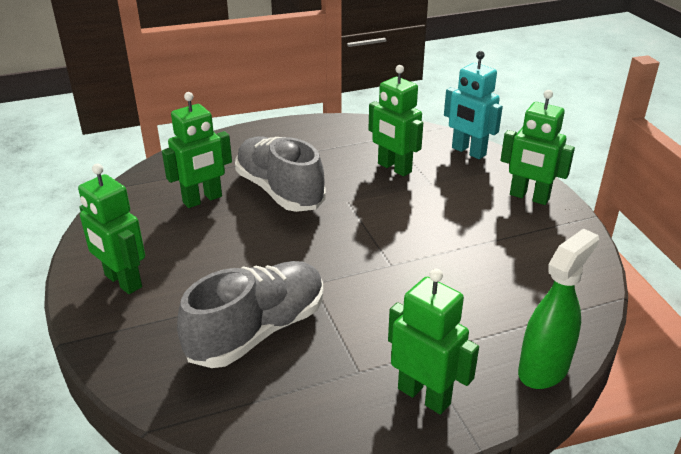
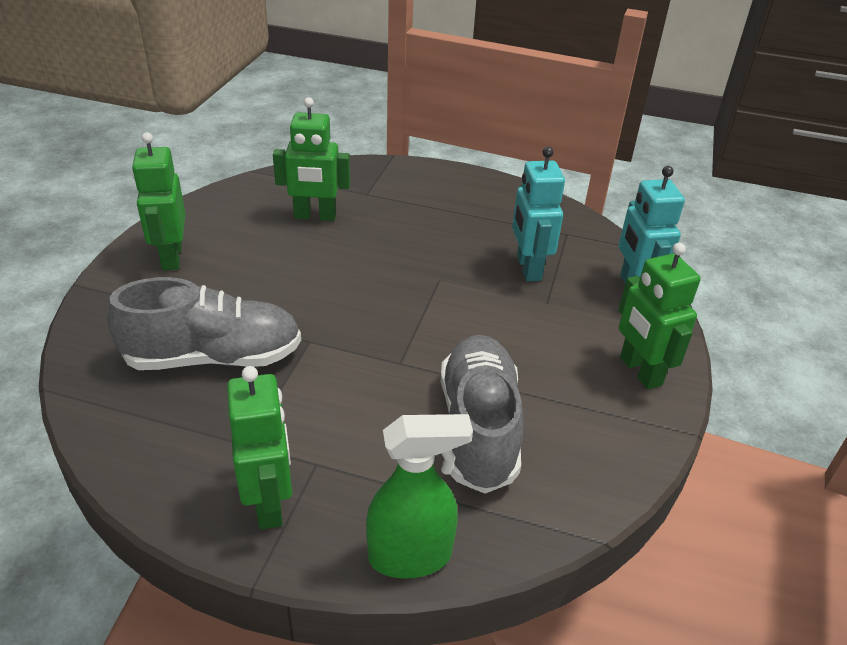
camera: 35 degrees right, 5 degrees up
grey shoe [235,136,326,212] -> grey shoe moved to [441,335,523,493]
green robot [369,65,423,177] -> turquoise robot [512,147,565,281]

